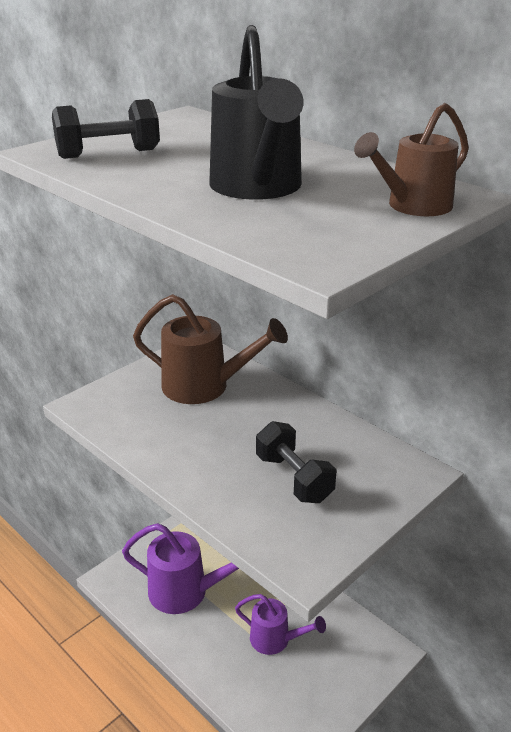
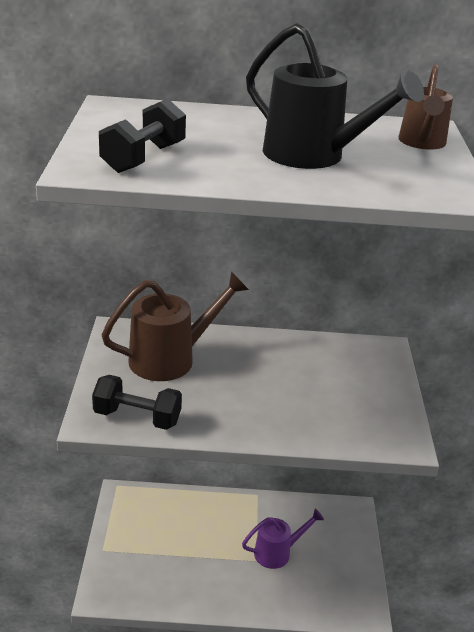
camera: 45 degrees left, 0 degrees up
purple watering can [122,523,239,614] -> none
black dumbbell [256,421,337,503] -> black dumbbell moved to [92,375,182,430]

